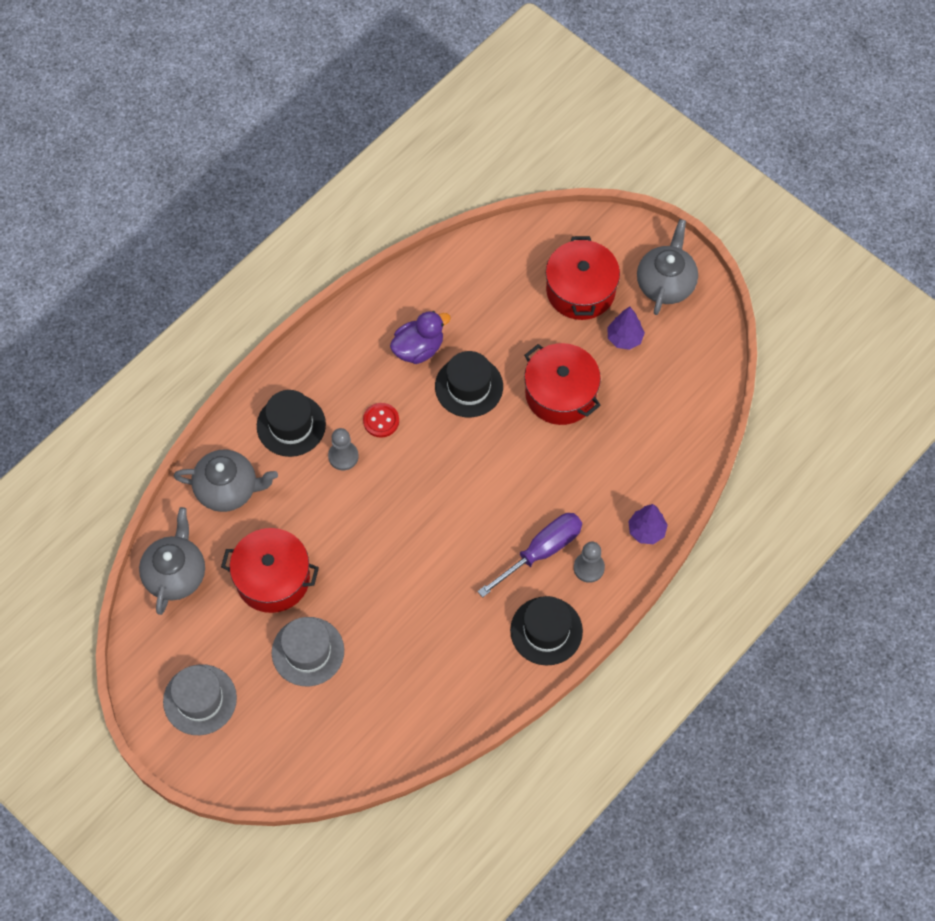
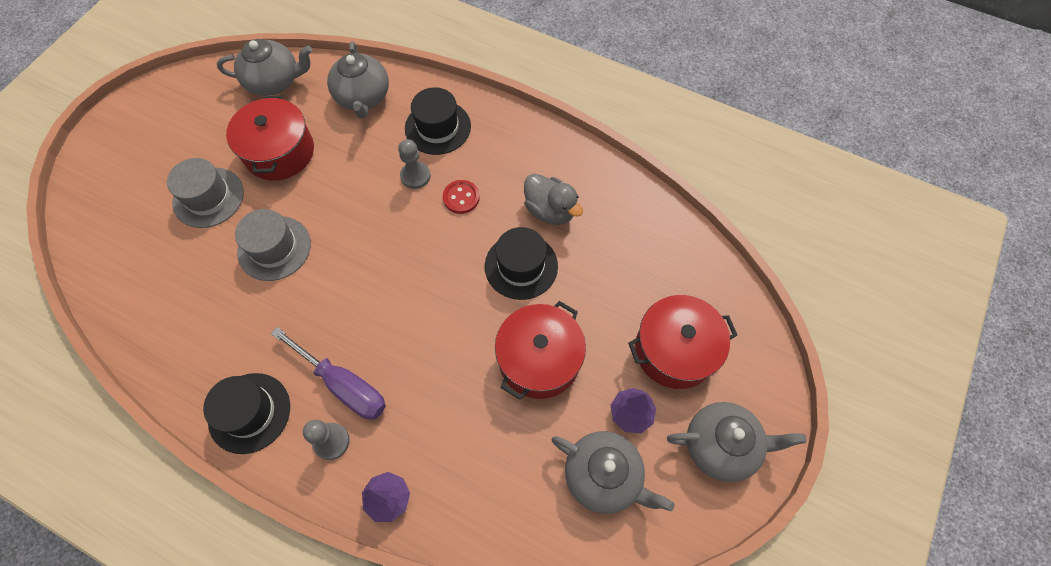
camera: 75 degrees right, 0 degrees up
grey hat [163,664,237,735] -> grey hat moved to [235,209,311,281]
purple duck [390,311,451,364] -> grey duck [524,174,583,225]
none -> grey teapot [552,431,675,514]

